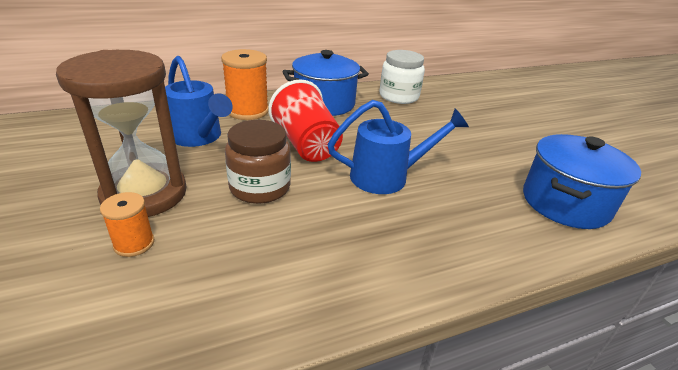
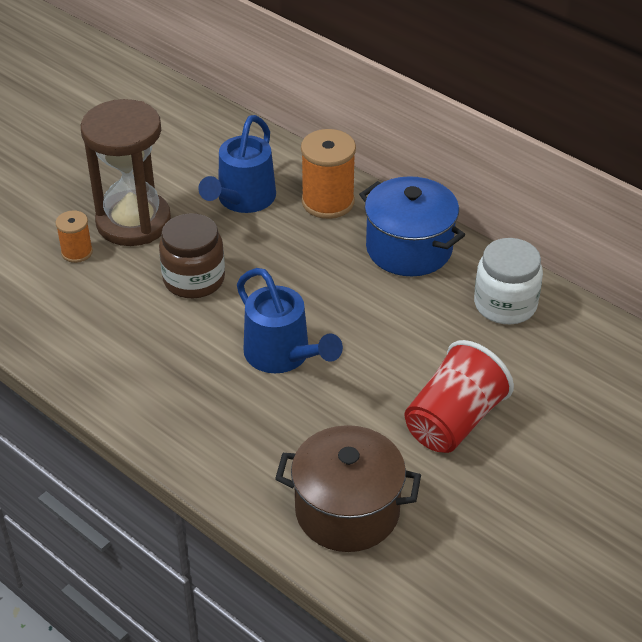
camera: 65 degrees right, 10 degrees up
red cup [269,79,343,162] -> red cup moved to [405,340,514,453]
blue pot [523,134,641,229] -> brown pot [275,425,421,552]

